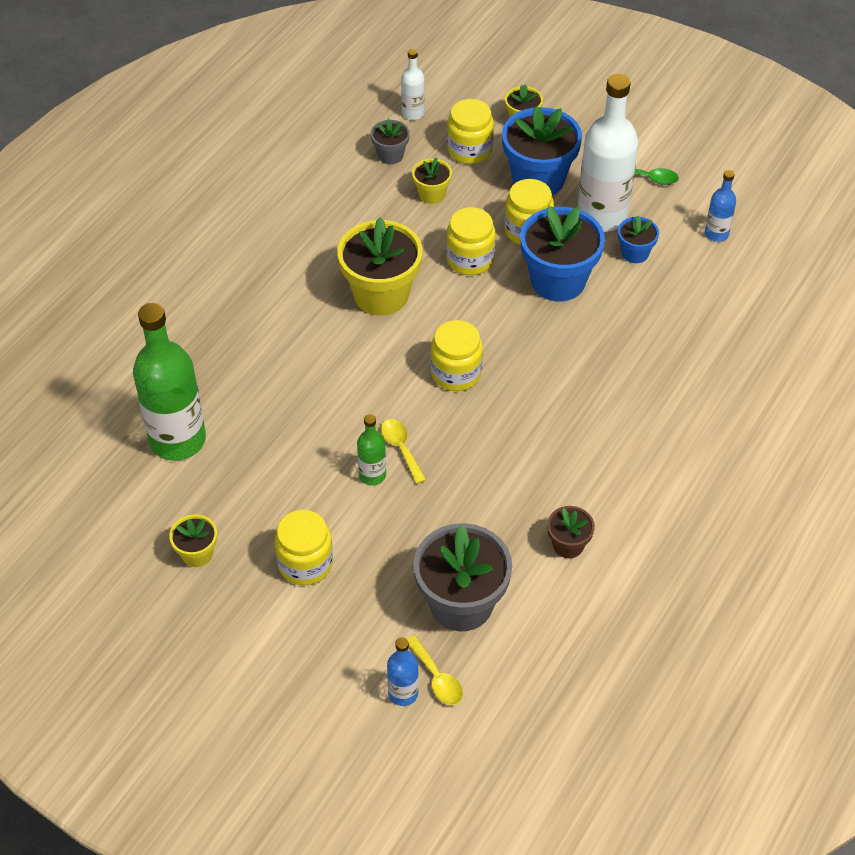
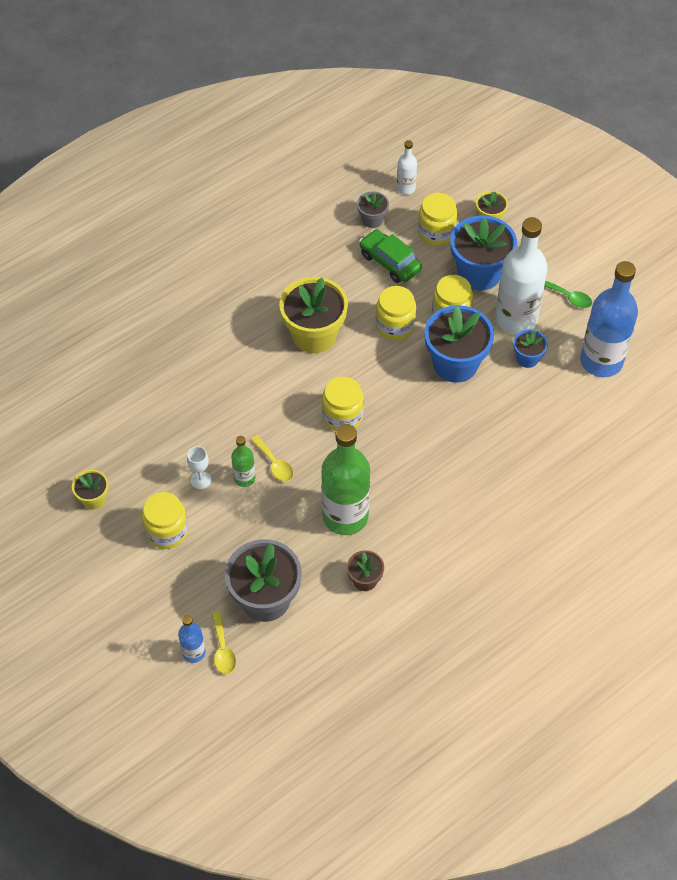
camera: 20 degrees right, 5 degrees up
green bottle [133,303,206,461] -> green bottle moved to [321,424,370,535]
yellow spoon [381,419,426,484] -> yellow spoon turned 150 degrees clockwise [250,435,293,481]
yellow flower pot [412,157,452,204] -> green car [359,229,422,283]
blue bottle [705,170,736,242] -> blue bottle [580,261,638,377], size x2.11
none -> white goblet [187,446,211,489]

